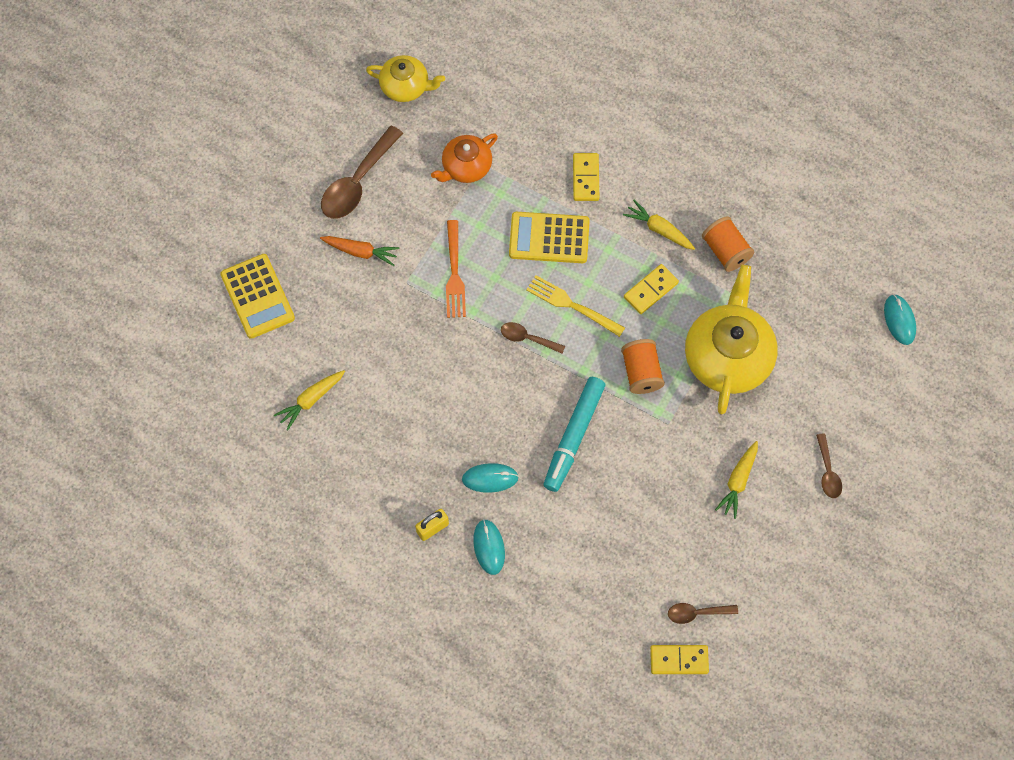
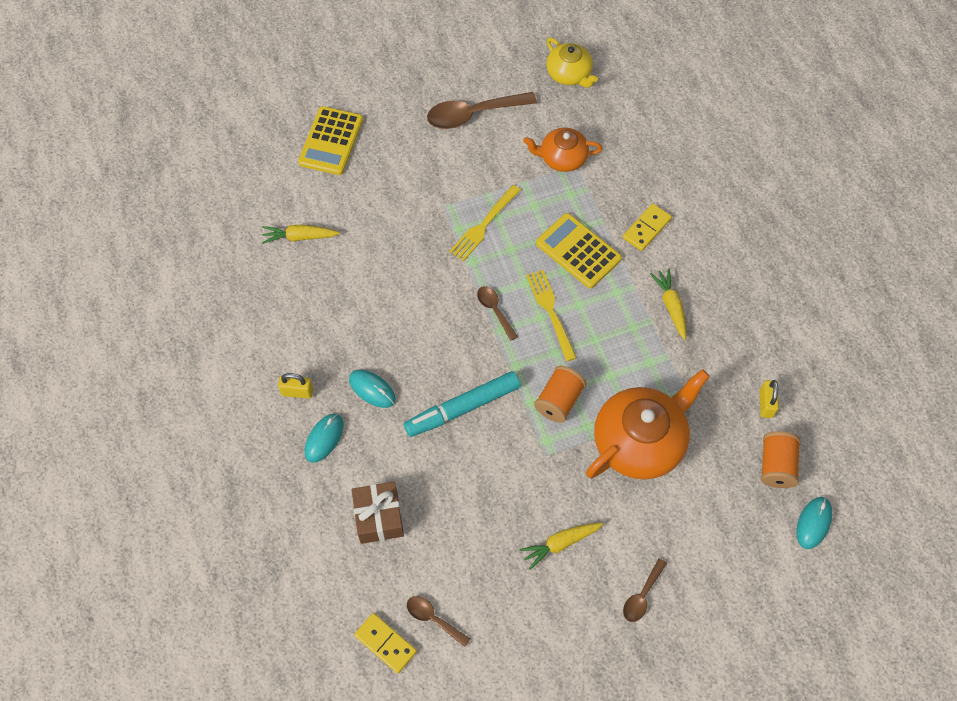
camera: 40 degrees right, 5 degrees down
orange carrot [320,236,399,266] -> none
orange fork [446,220,466,318] -> yellow fork [449,185,521,261]
yellow domino [624,264,679,314] -> none
yellow teapot [685,265,778,414] -> orange teapot [586,369,710,479]
orange spool [702,216,754,272] -> orange spool moved to [761,431,800,488]
none -> brown gift [351,481,404,544]
none -> yellow padlock [760,380,779,418]

